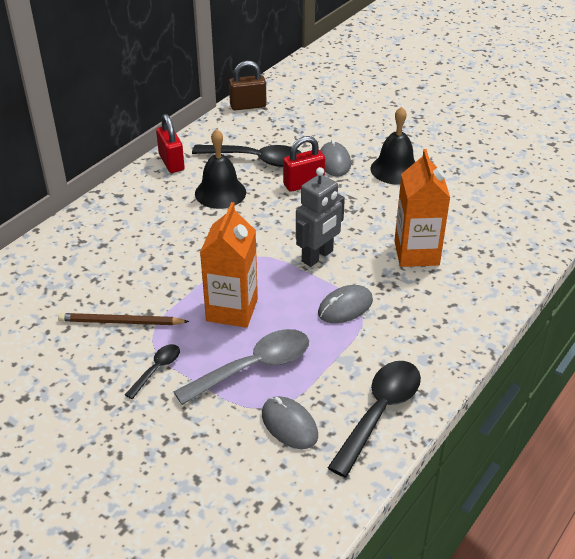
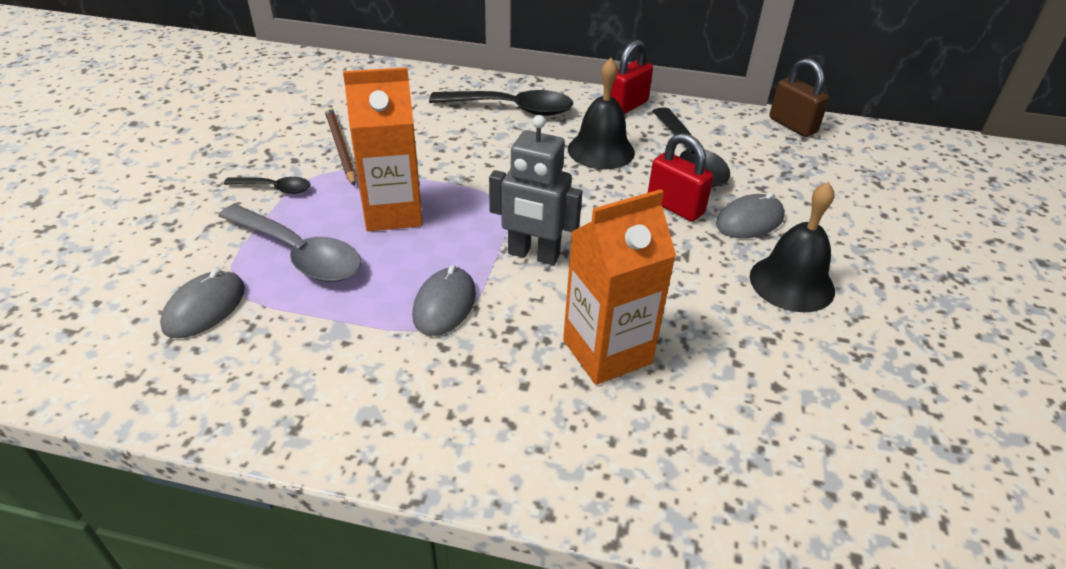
camera: 65 degrees right, 0 degrees up
grey mouse [318,285,373,323] -> grey mouse turned 75 degrees clockwise [412,265,476,336]
black spoon [328,361,421,478] -> black spoon moved to [429,90,573,116]

